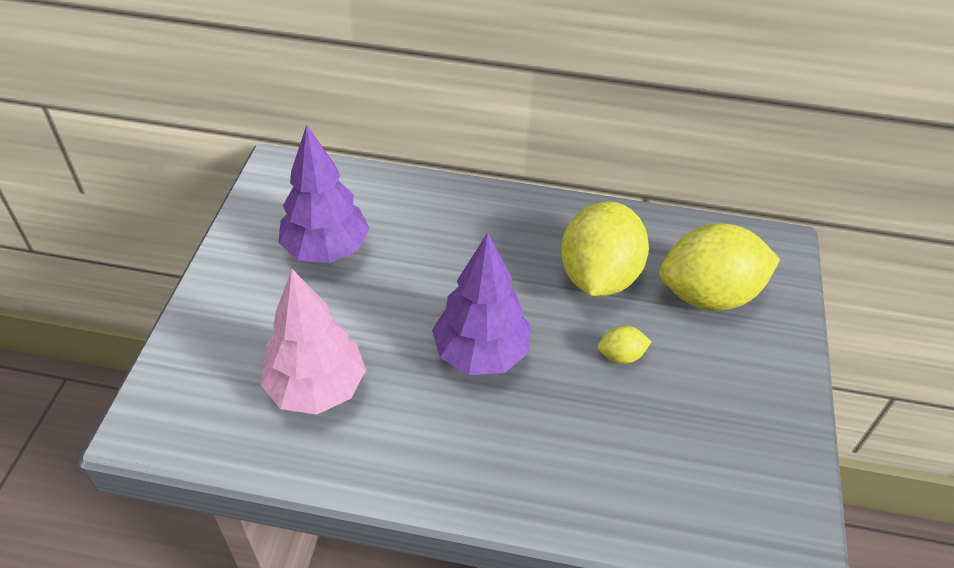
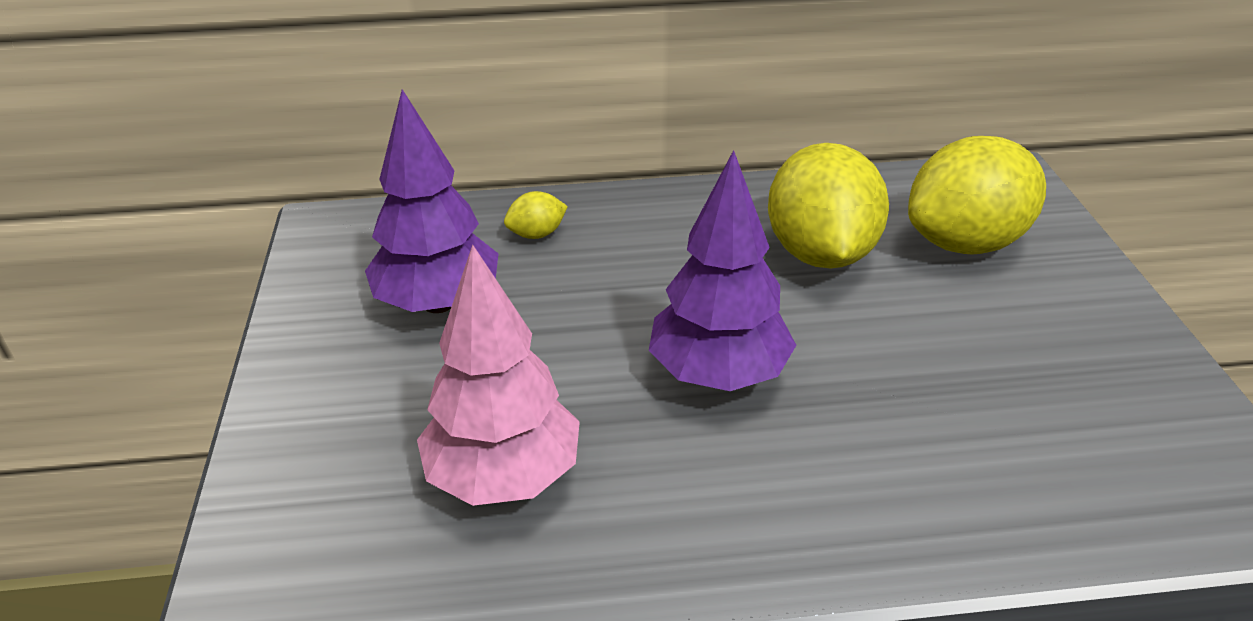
camera: 15 degrees left, 10 degrees down
yellow lemon [598,325,651,364] -> yellow lemon moved to [504,191,568,239]

